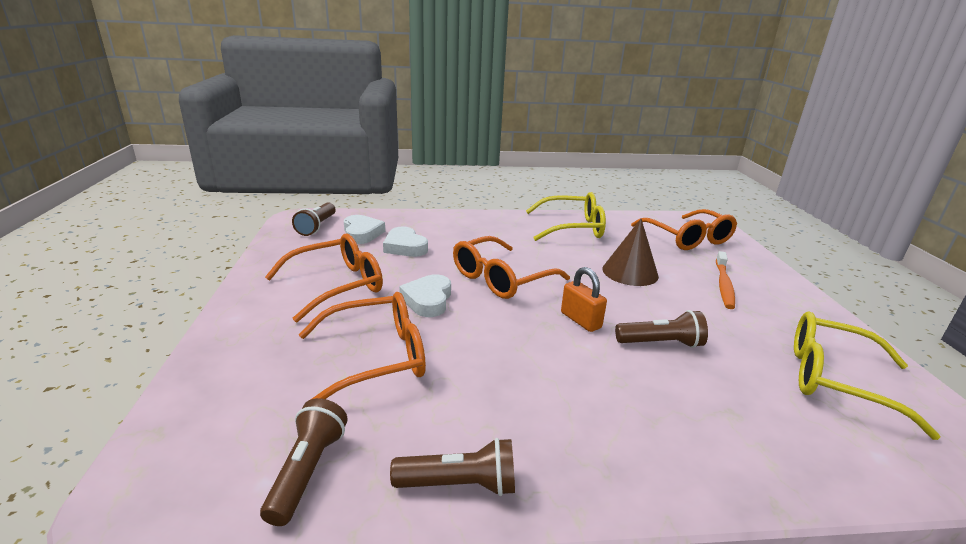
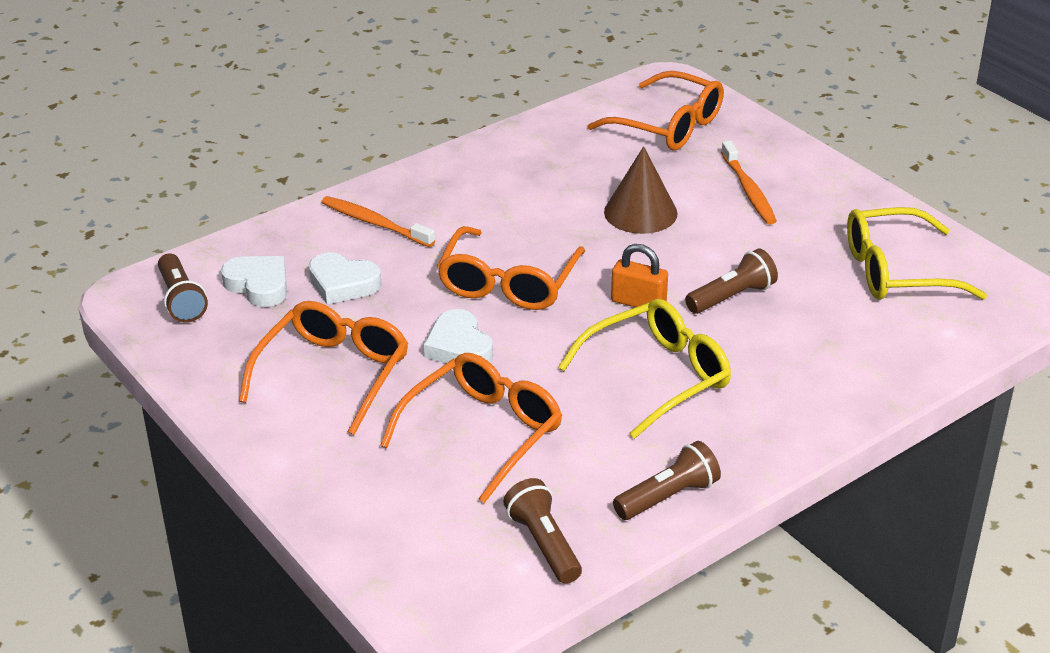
camera: 30 degrees left, 10 degrees up
yellow glasses [526,192,606,241] -> yellow glasses moved to [558,299,731,439]
none -> orange toothbrush [321,196,435,247]

